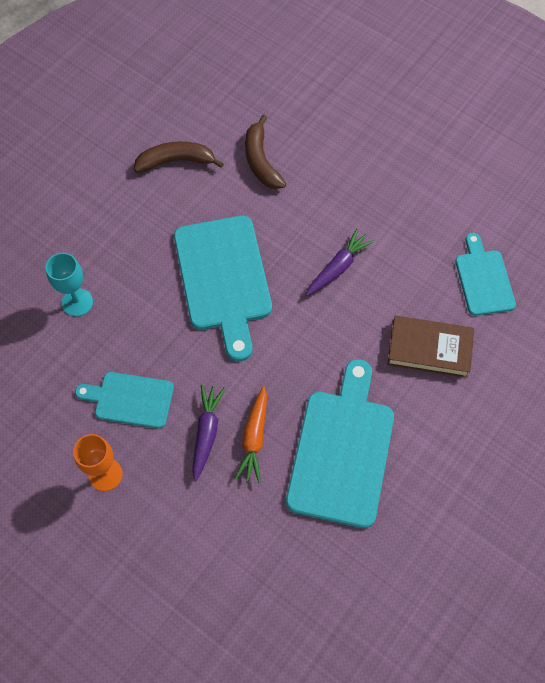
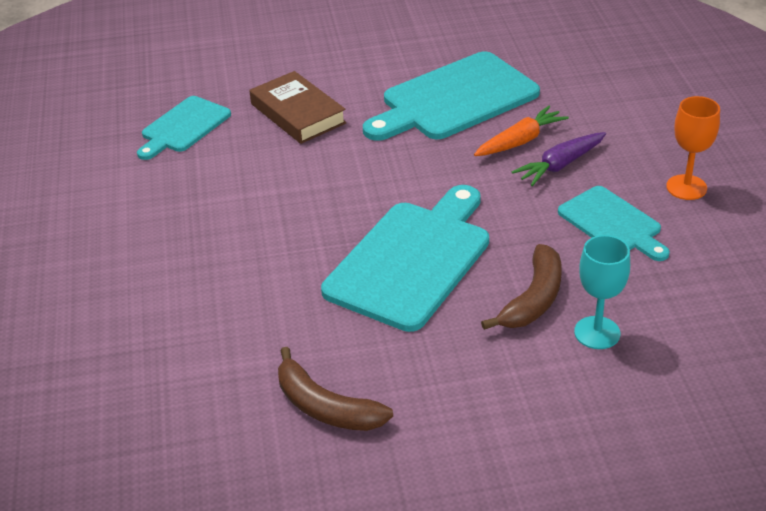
camera: 135 degrees left, 25 degrees down
brown banana [245,115,286,189] -> brown banana moved to [481,244,562,330]
purple carrot [306,228,375,296] -> none

